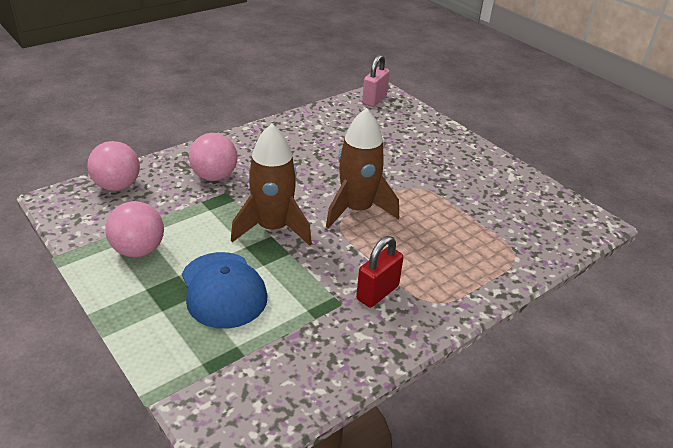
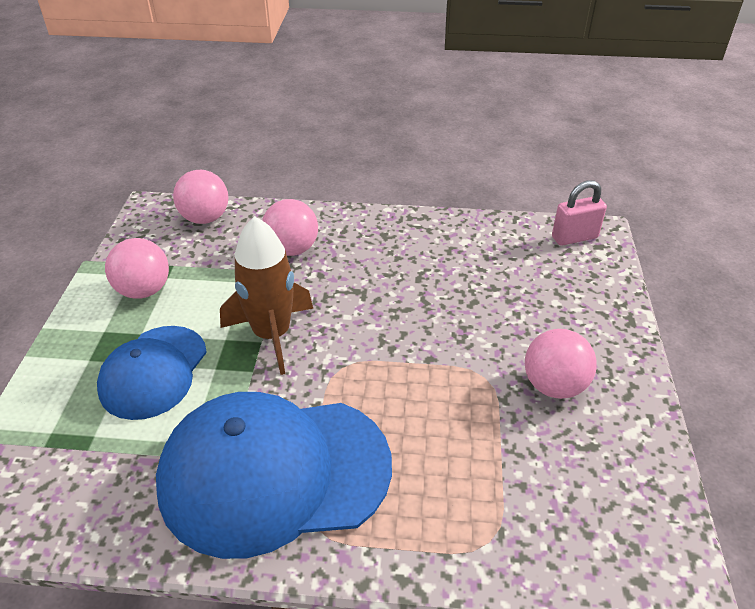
camera: 45 degrees right, 5 degrees up
brown rocket [326,108,399,229] -> none
red padlock [356,236,403,308] -> blue cap [156,392,392,559]
none -> pink ball [525,329,597,399]

